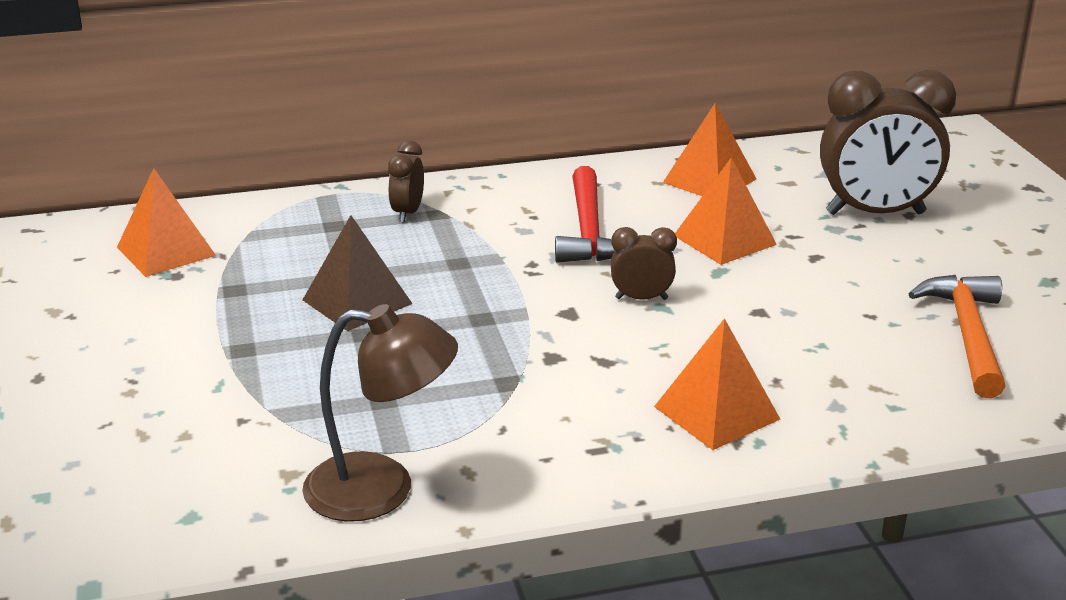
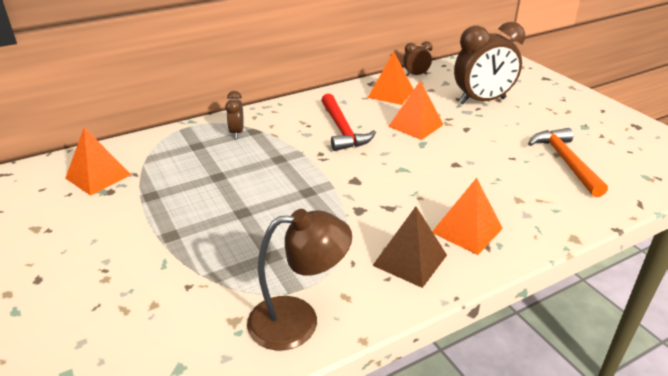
camera: 15 degrees left, 5 degrees up
brown pyramid [303,215,412,331] -> brown pyramid moved to [372,206,447,288]
brown clock [611,227,677,300] -> brown clock moved to [403,41,432,76]

